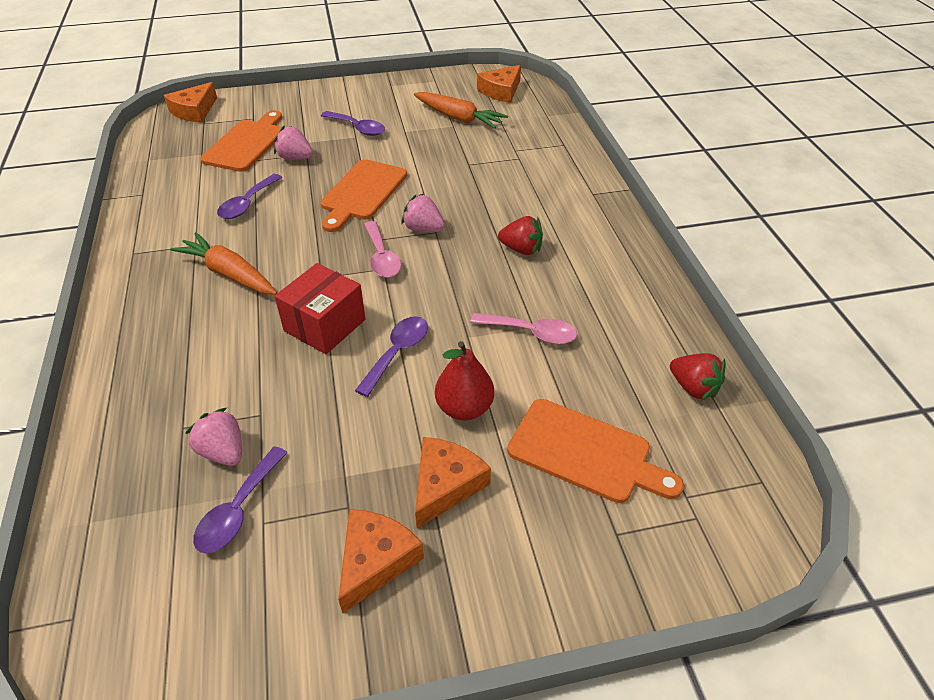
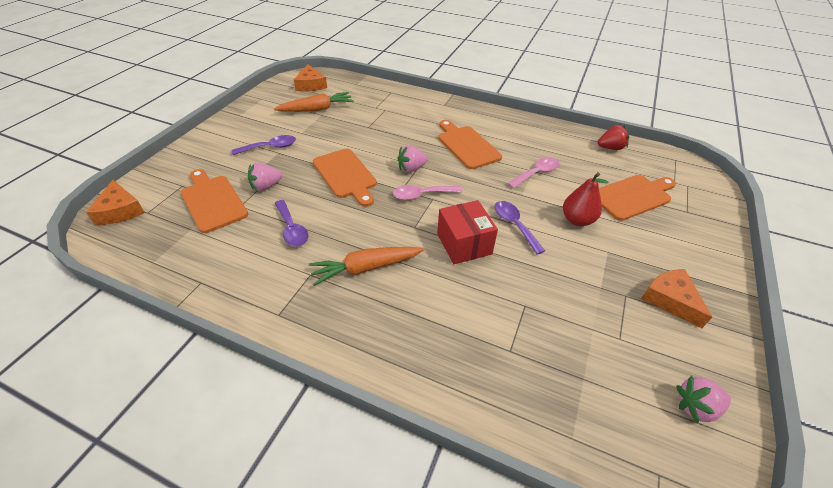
camera: 55 degrees left, 0 degrees up
pink strawberry [185,408,242,466] -> pink strawberry moved to [676,375,731,423]
purple spoon [193,446,288,554] -> none
pink spoon [364,221,401,278] -> pink spoon turned 150 degrees clockwise [393,185,462,200]
orange cheese [415,437,491,528] -> none
red strawberry [498,216,543,255] -> orange cutting board [438,120,502,169]

